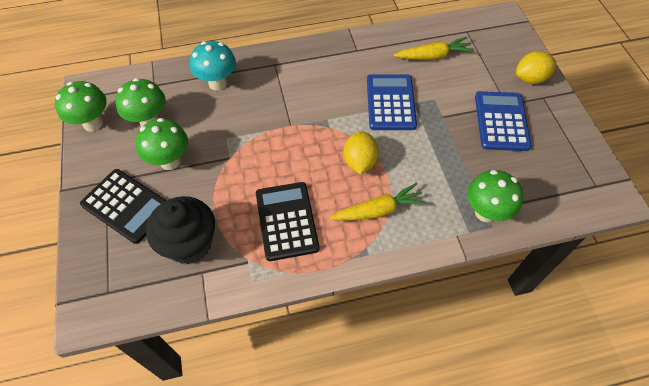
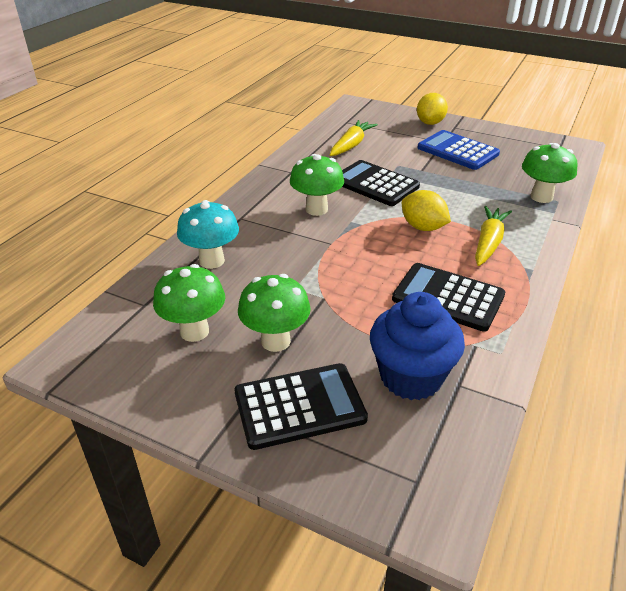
camera: 50 degrees left, 20 degrees down
green mushroom [55,81,107,132] -> green mushroom moved to [290,154,344,216]
black cupcake [146,196,215,264] -> blue cupcake [370,292,465,400]
blue calculator [367,74,417,130] -> black calculator [342,160,420,206]

